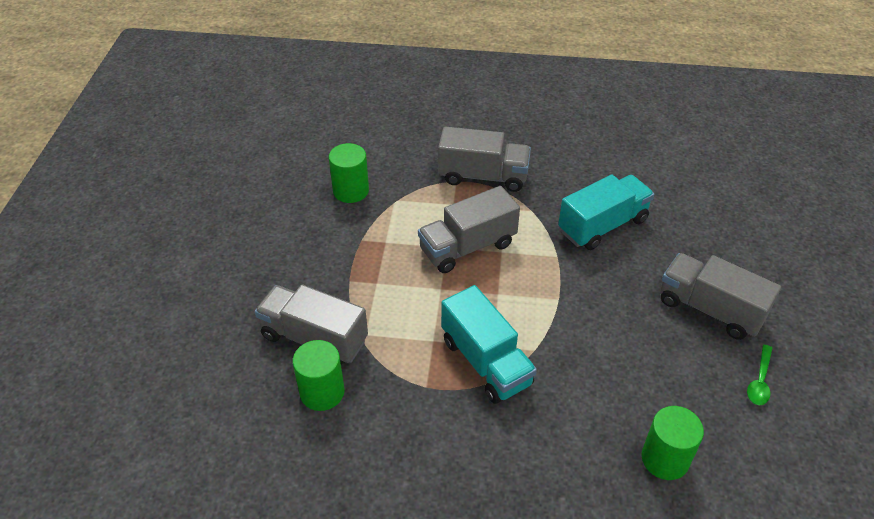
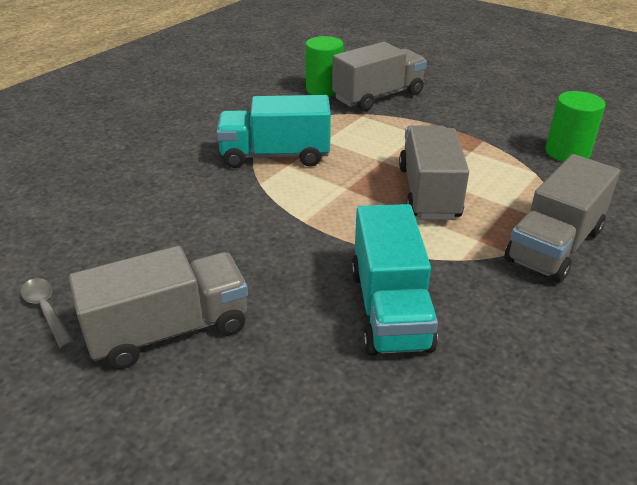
camera: 120 degrees right, 10 degrees down
green cylinder [641,406,704,480] -> none
green spoon [747,345,773,405] -> grey spoon [20,278,74,349]

